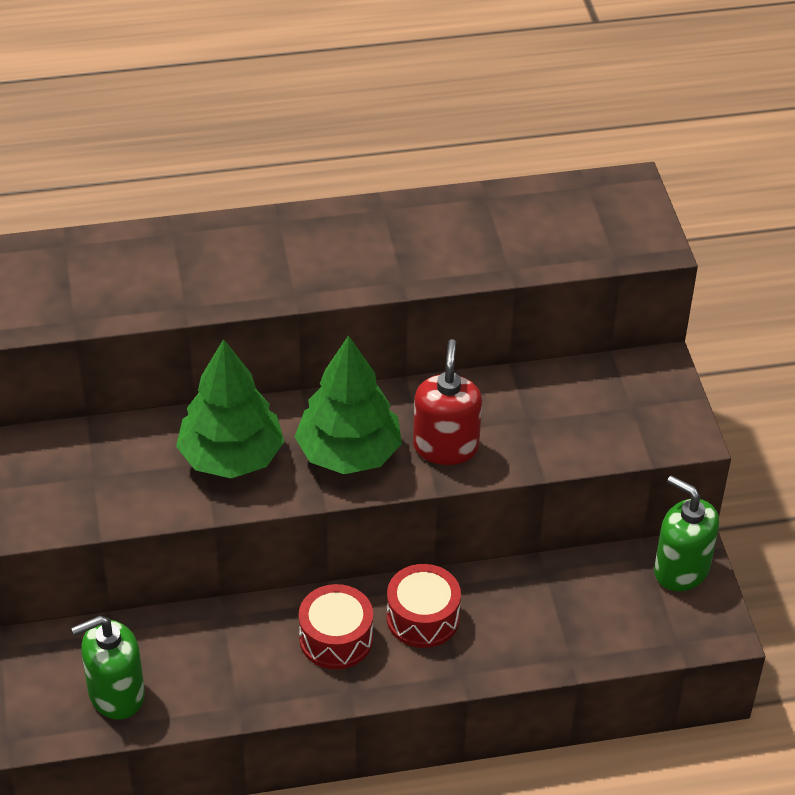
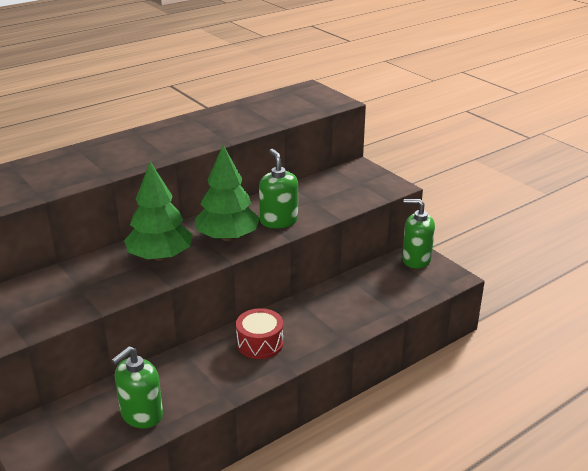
camera: 25 degrees left, 15 degrees down
red drum [387,564,461,648] -> none
red soap dispenser [413,339,482,465] -> green soap dispenser [259,148,298,228]

